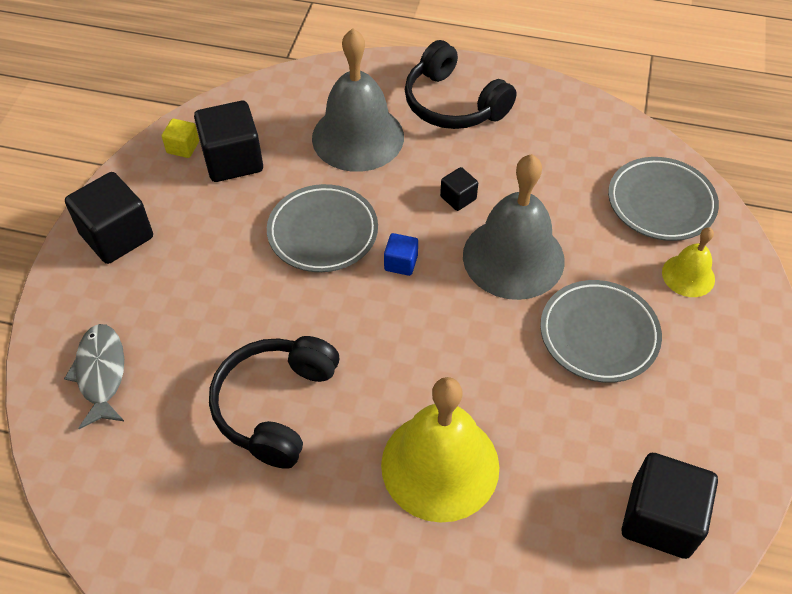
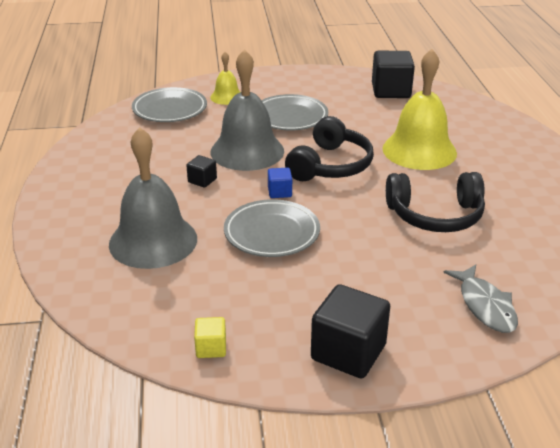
camera: 110 degrees left, 20 degrees down
grey fish [64,324,125,429] -> grey fish turned 75 degrees counterclockwise [443,265,518,333]
black cube [194,101,263,182] -> none
black headphones [405,40,517,129] -> black headphones moved to [285,116,374,181]

